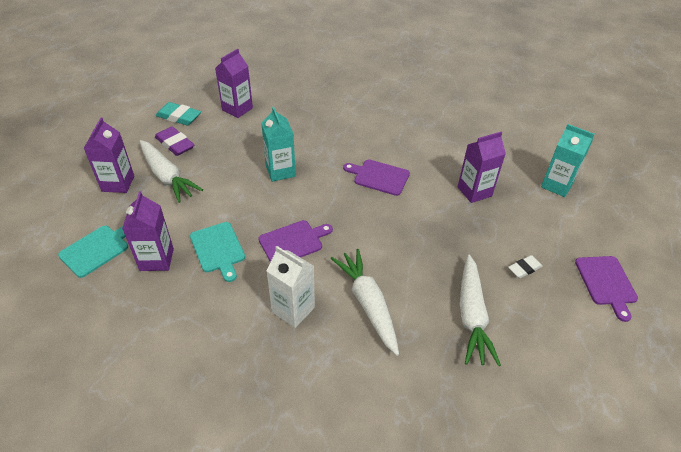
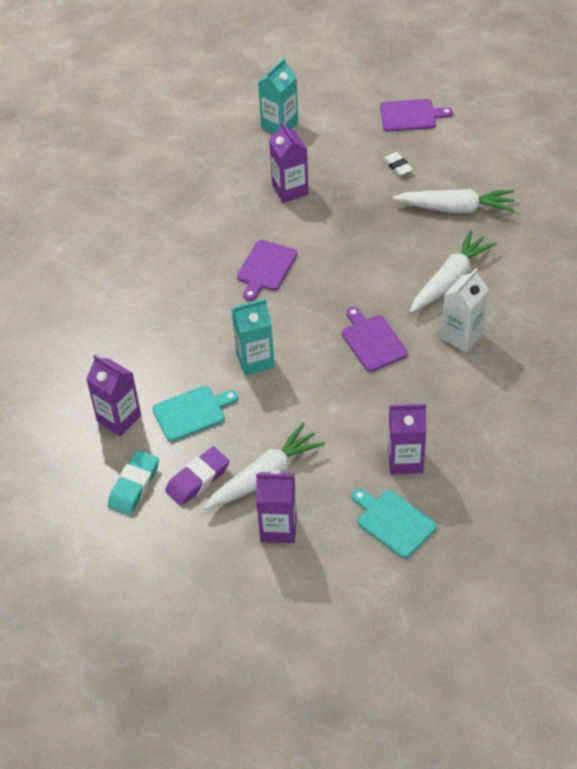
camera: 85 degrees left, 5 degrees up
turquoise cutting board [190,222,245,282] -> turquoise cutting board moved to [152,386,238,442]
white carrot [331,249,399,356] -> white carrot turned 150 degrees clockwise [410,230,496,313]

